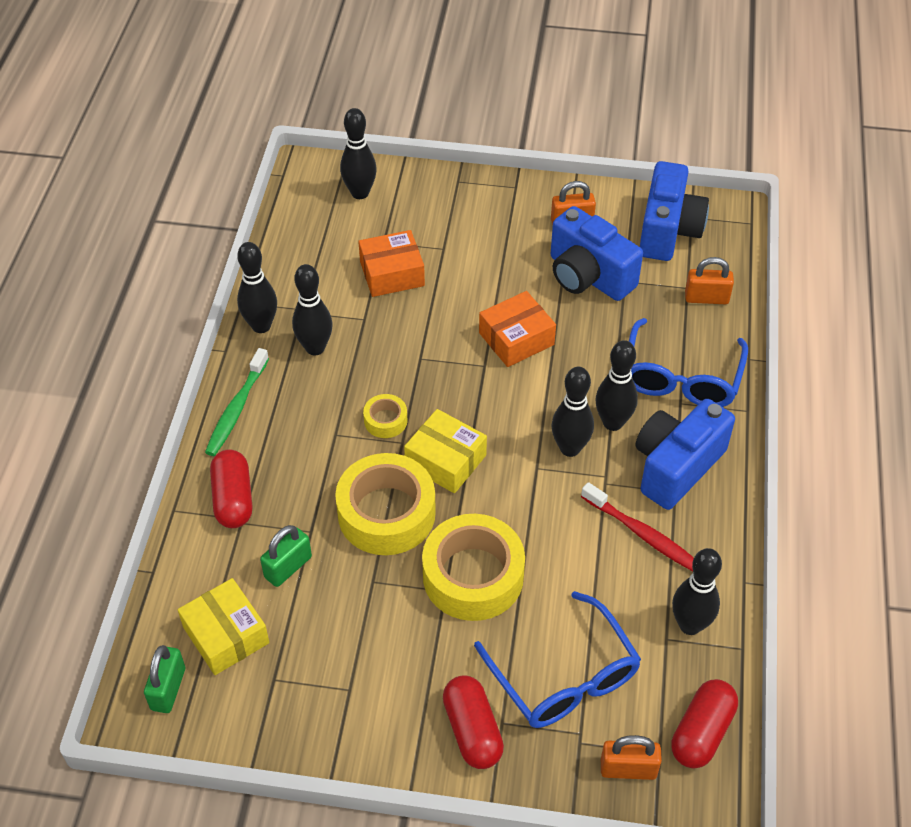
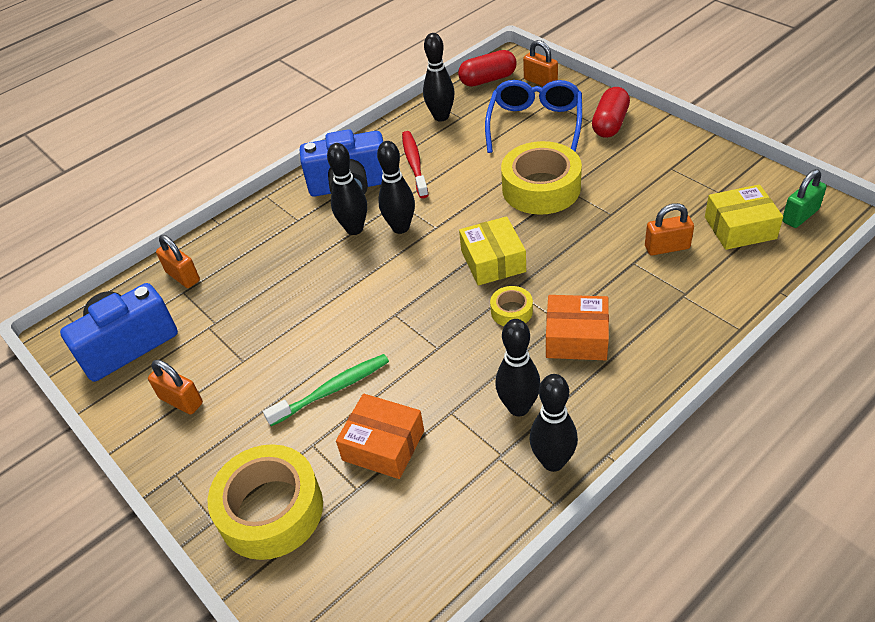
camera: 135 degrees left, 5 degrees down
yellow box [178,578,270,675] -> yellow box turned 75 degrees clockwise [705,184,783,250]
green toothbrush [205,348,269,456] -> green toothbrush moved to [263,354,389,426]
red capsule [210,449,253,528] -> none
green padlock [260,525,312,587] -> orange padlock [645,203,694,255]
yellow tape [335,453,436,555] -> yellow tape moved to [208,444,323,560]
black bowling pin [340,108,377,199] -> none
orange box [479,291,556,367] -> orange box moved to [546,295,609,360]
blue camera [551,206,643,301] -> none
blue glasses [629,318,748,407] -> none

